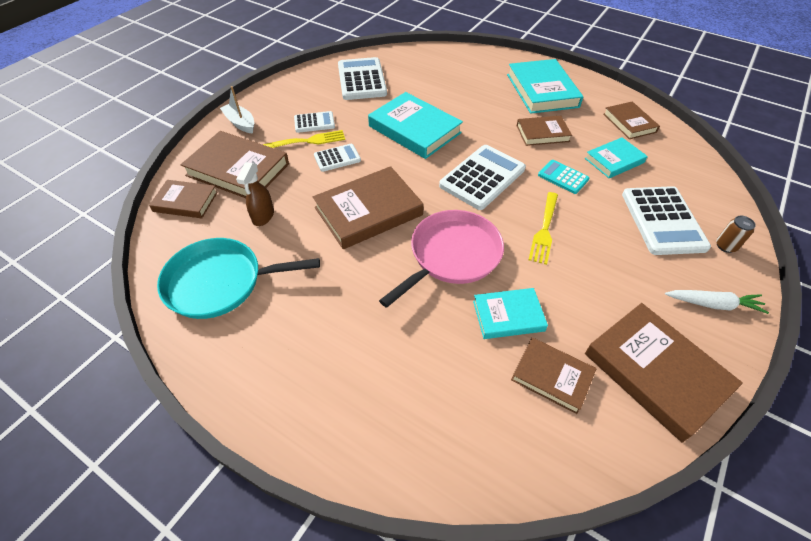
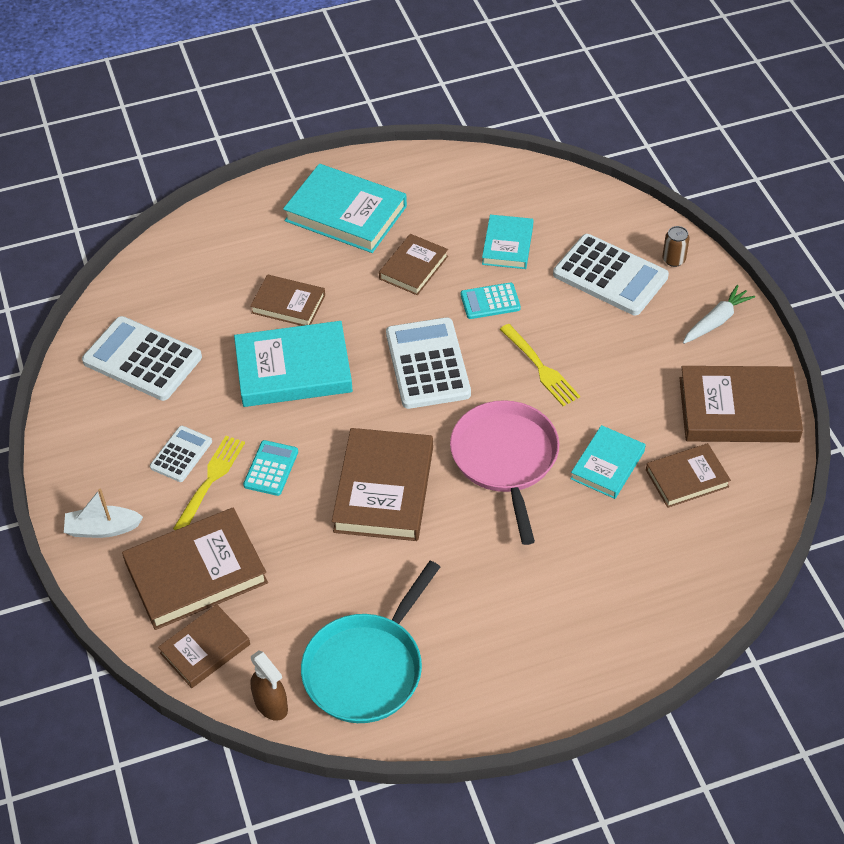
camera: 50 degrees left, 0 degrees up
brown spray bottle [236,162,274,226] -> brown spray bottle moved to [250,650,288,721]
white calculator [314,144,361,172] -> turquoise calculator [243,440,298,496]
brown book [604,101,660,139] -> brown book moved to [250,274,325,326]

